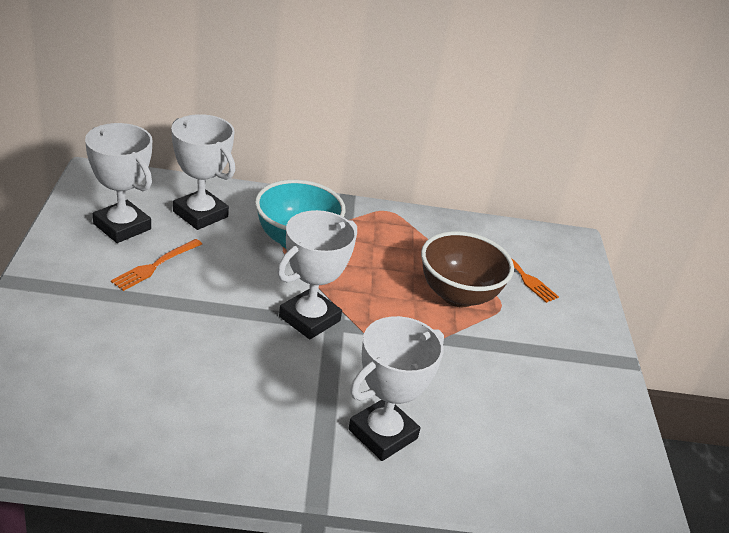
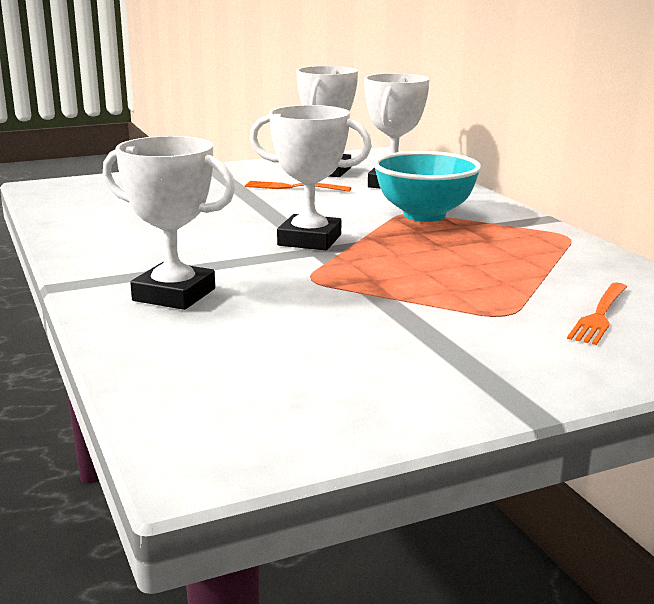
camera: 70 degrees right, 15 degrees down
brown bowl [421,231,514,307] -> none

